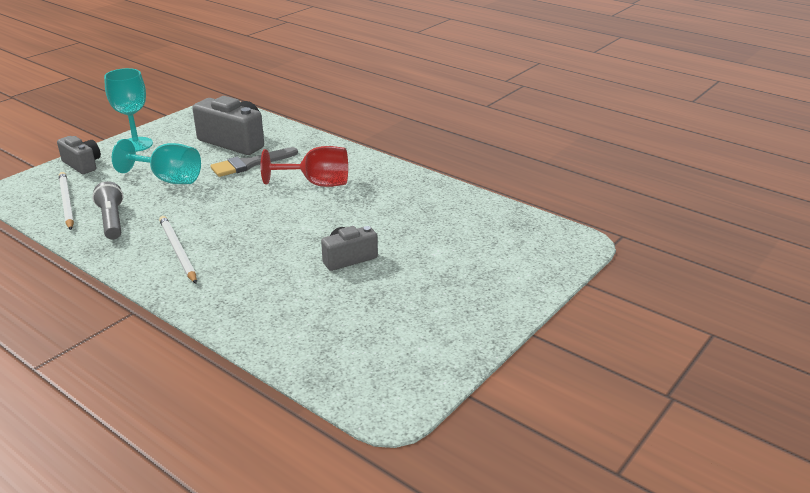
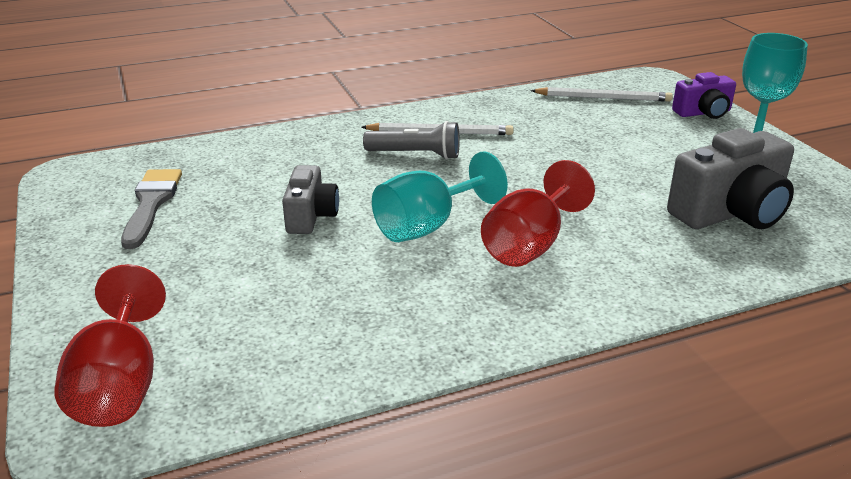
camera: 120 degrees right, 0 degrees up
grey camera [57,136,101,174] -> purple camera [672,72,736,119]
grey flashlight [92,181,123,240] -> grey flashlight moved to [363,121,460,159]
turquoise goblet [112,139,201,184] -> turquoise goblet moved to [372,151,508,242]
grey brush [210,147,298,177] -> grey brush moved to [121,169,182,249]
none -> red goblet [54,264,166,427]

